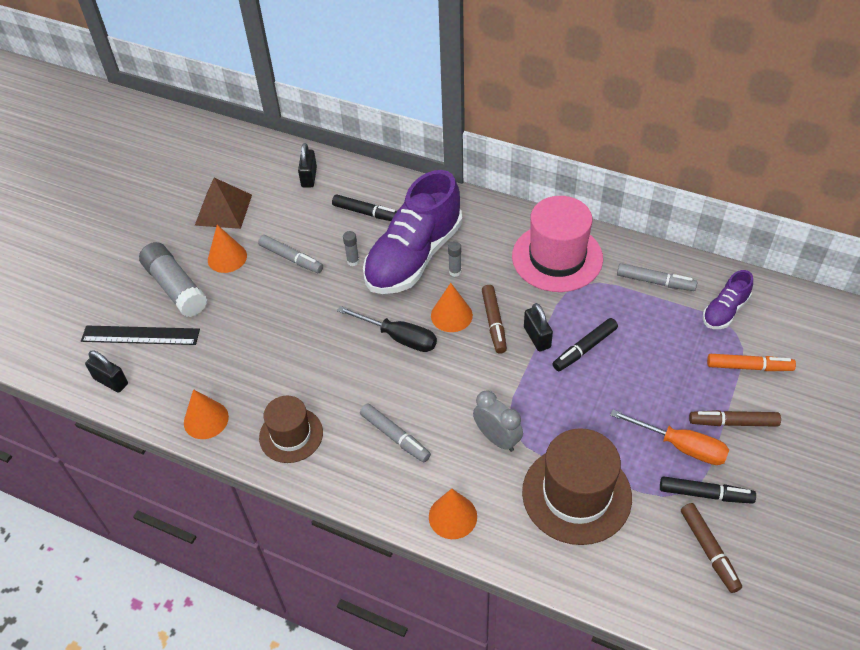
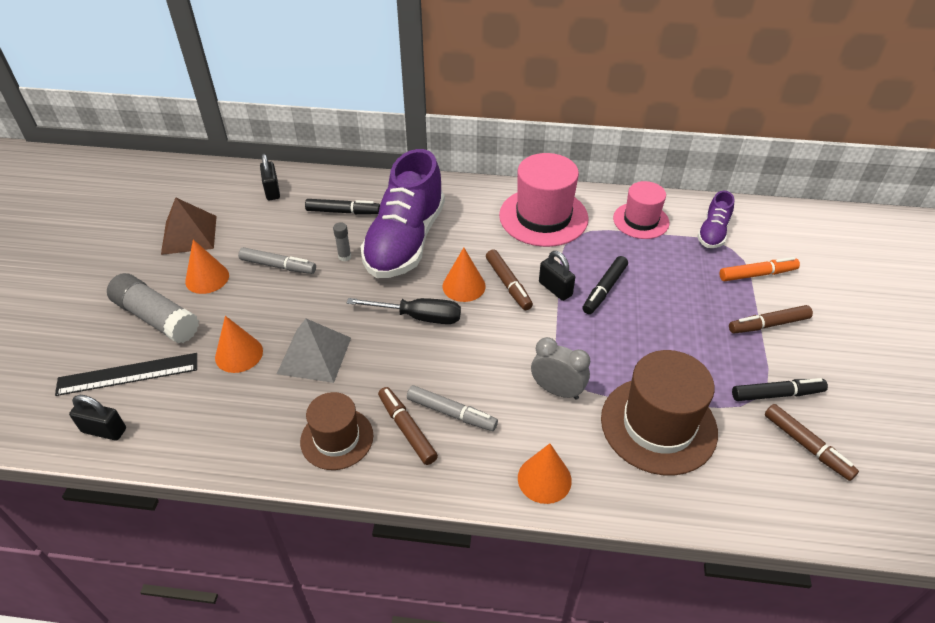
camera: 20 degrees left, 5 degrees down
orange cone [184,389,229,439] -> orange cone moved to [215,316,263,373]
grey glue stick [448,241,461,277] -> none
orange screwdriver [610,410,729,465] -> none
grey marker [617,263,697,291] -> pink hat [613,181,670,239]
none -> grey pyramid [277,319,351,383]
none -> brown marker [378,387,438,465]

